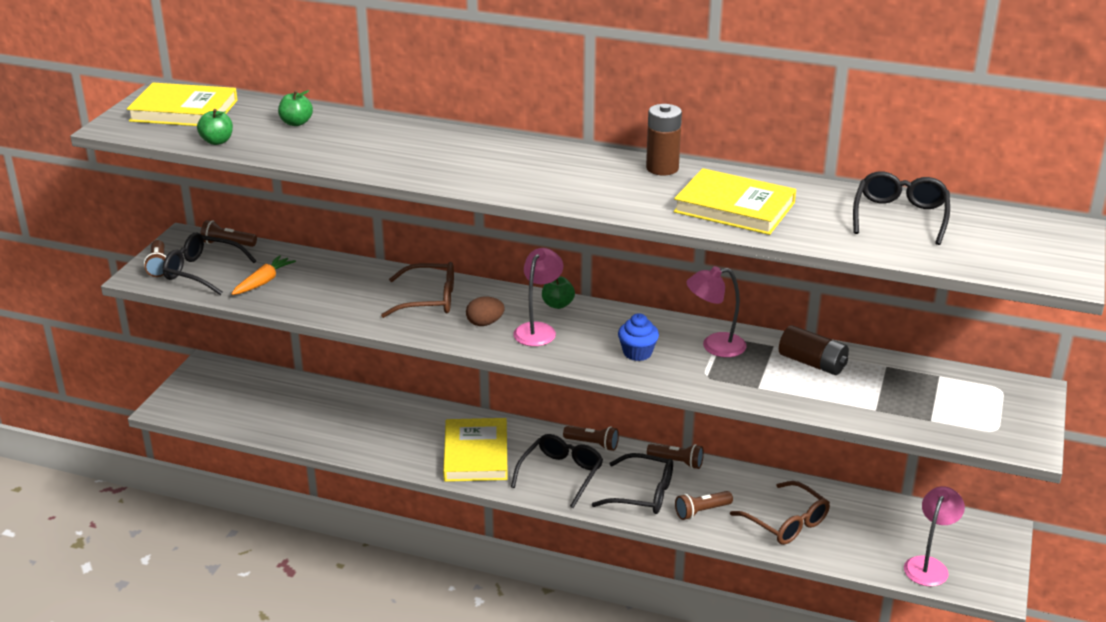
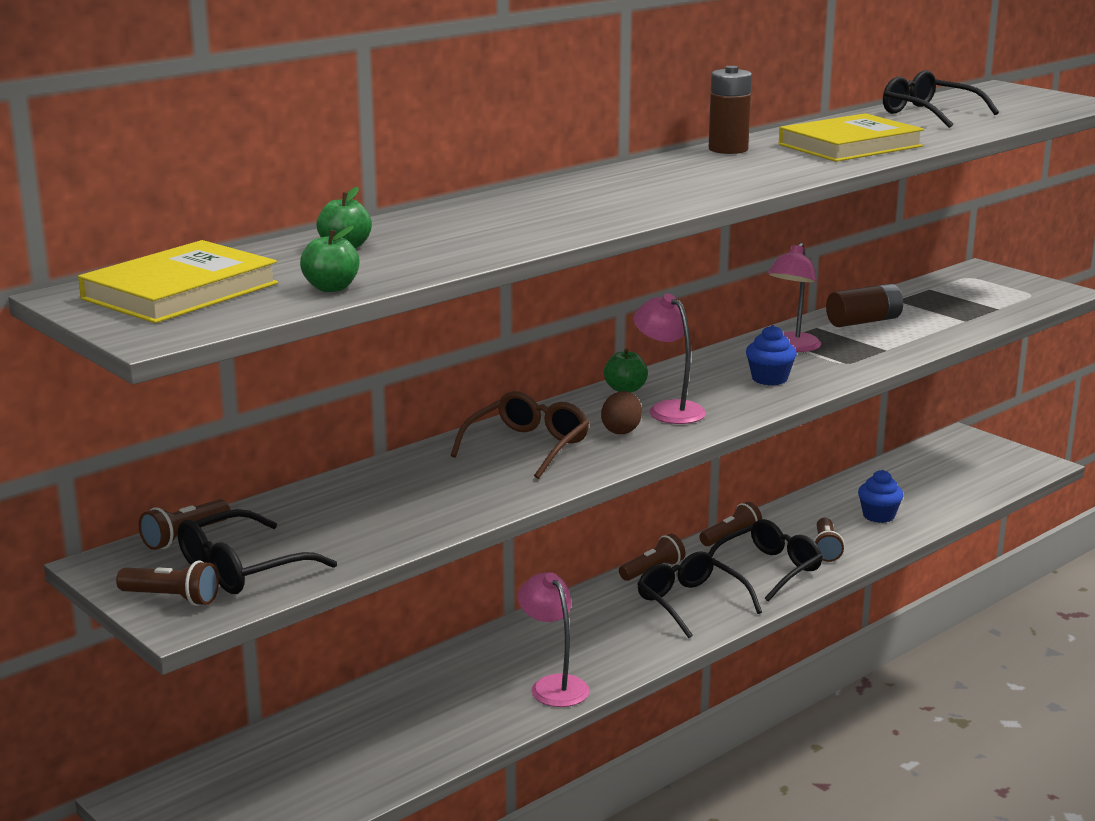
camera: 60 degrees left, 10 degrees down
orange carrot [231,255,296,295] -> none
yellow book [443,418,508,482] -> none
brown glasses [730,481,830,545] -> blue cupcake [858,470,904,523]
pink lamp [904,486,965,587] -> pink lamp moved to [518,572,590,707]

